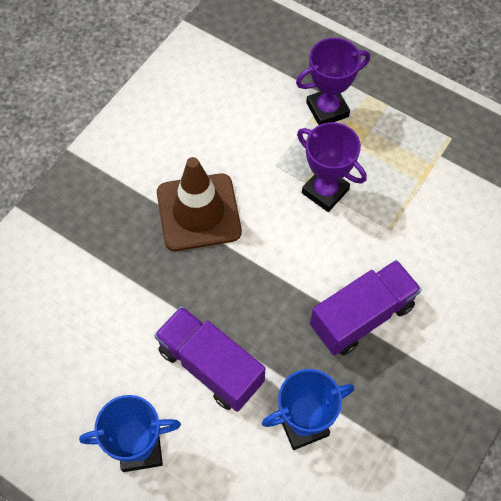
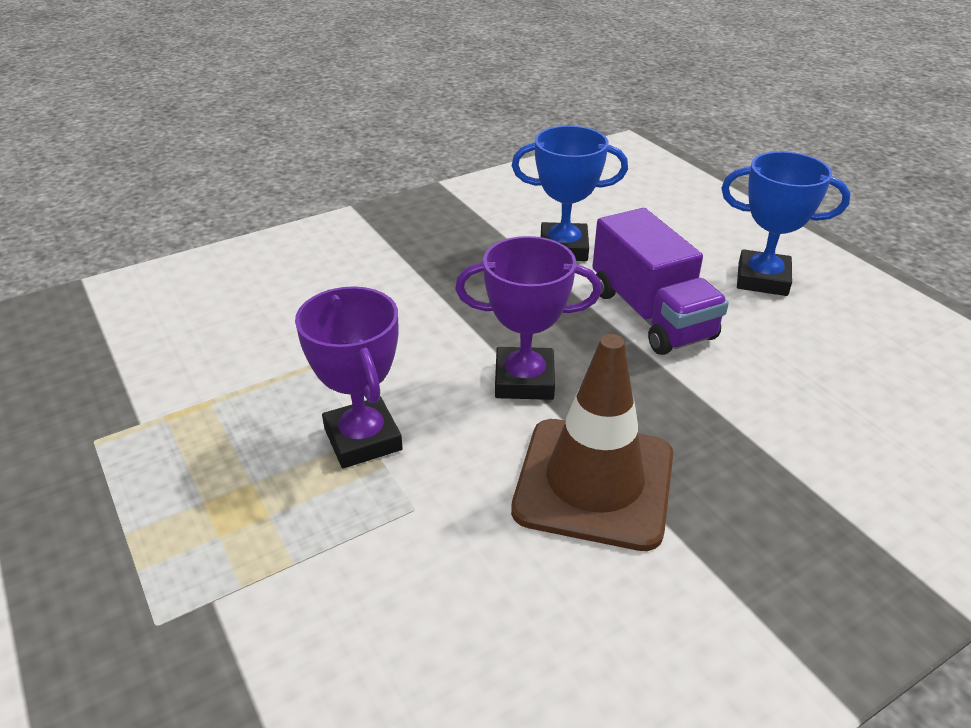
camera: 155 degrees left, 25 degrees down
purple trophy [296,38,370,125] -> purple trophy moved to [455,236,602,400]
purple truck [310,260,422,355] -> none

